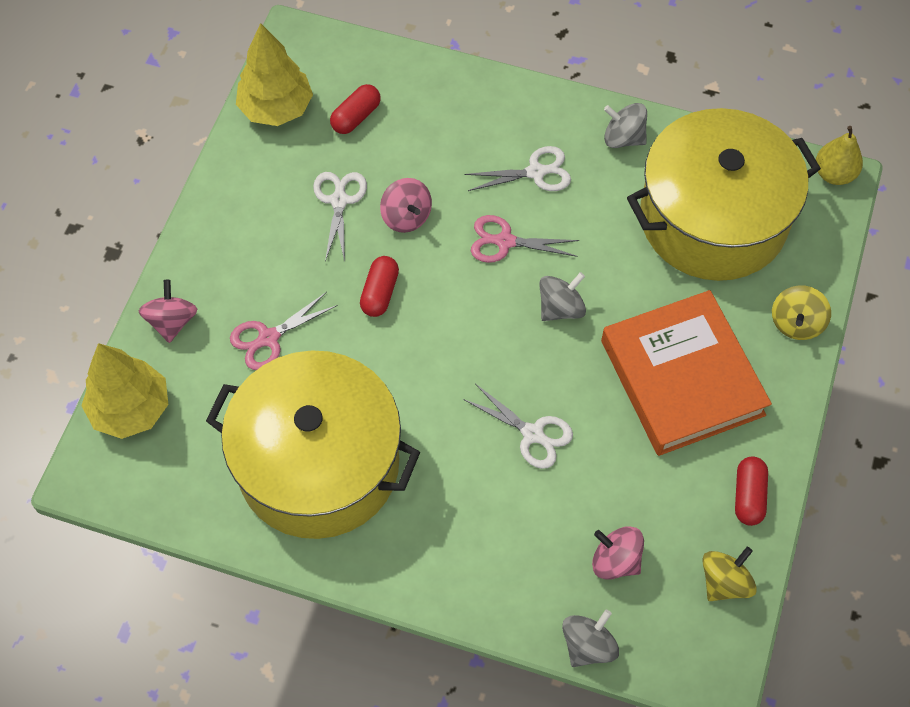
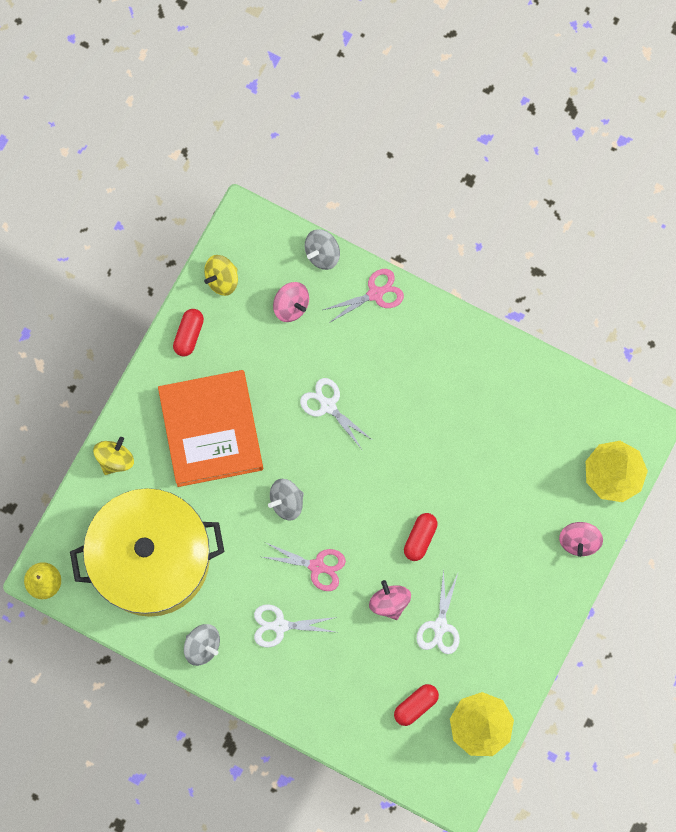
camera: 170 degrees left, 15 degrees up
yellow pot [206,350,420,539] -> none
pink scissors [230,292,338,370] -> pink scissors moved to [323,269,404,323]

